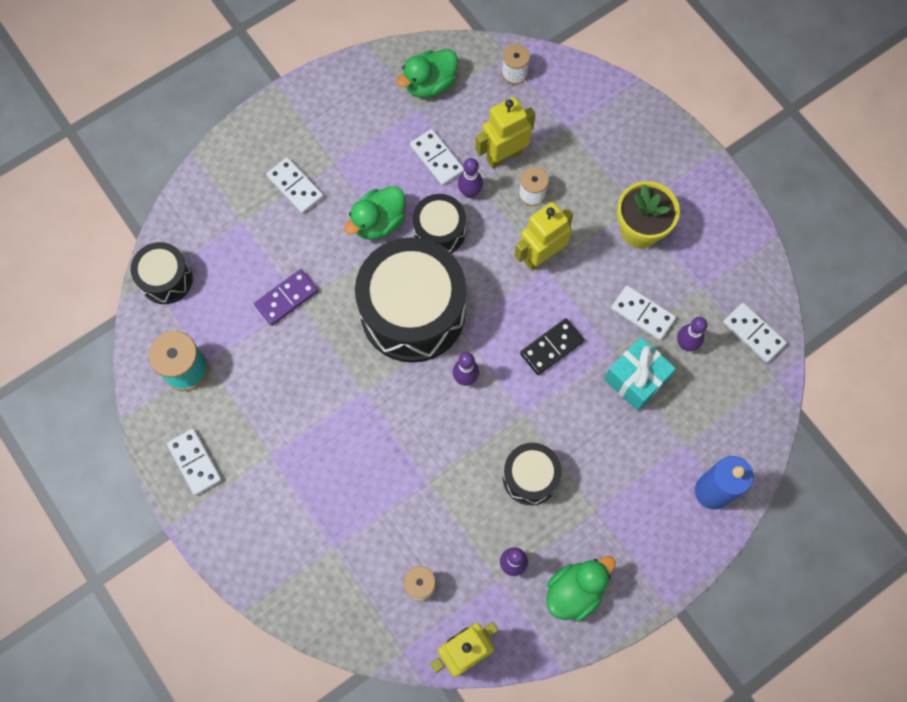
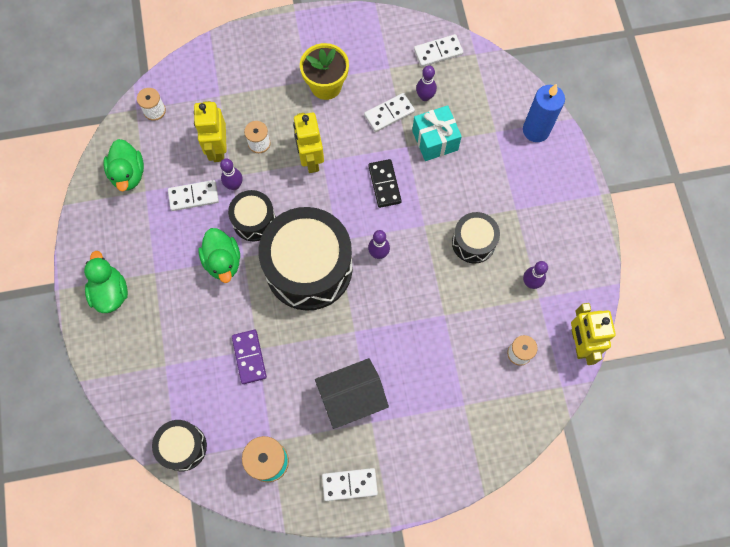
camera: 65 degrees left, 0 degrees up
white domino [266,157,324,214] -> none
green duck [546,556,616,622] -> green duck moved to [84,251,128,313]
none -> black house [315,358,389,429]

